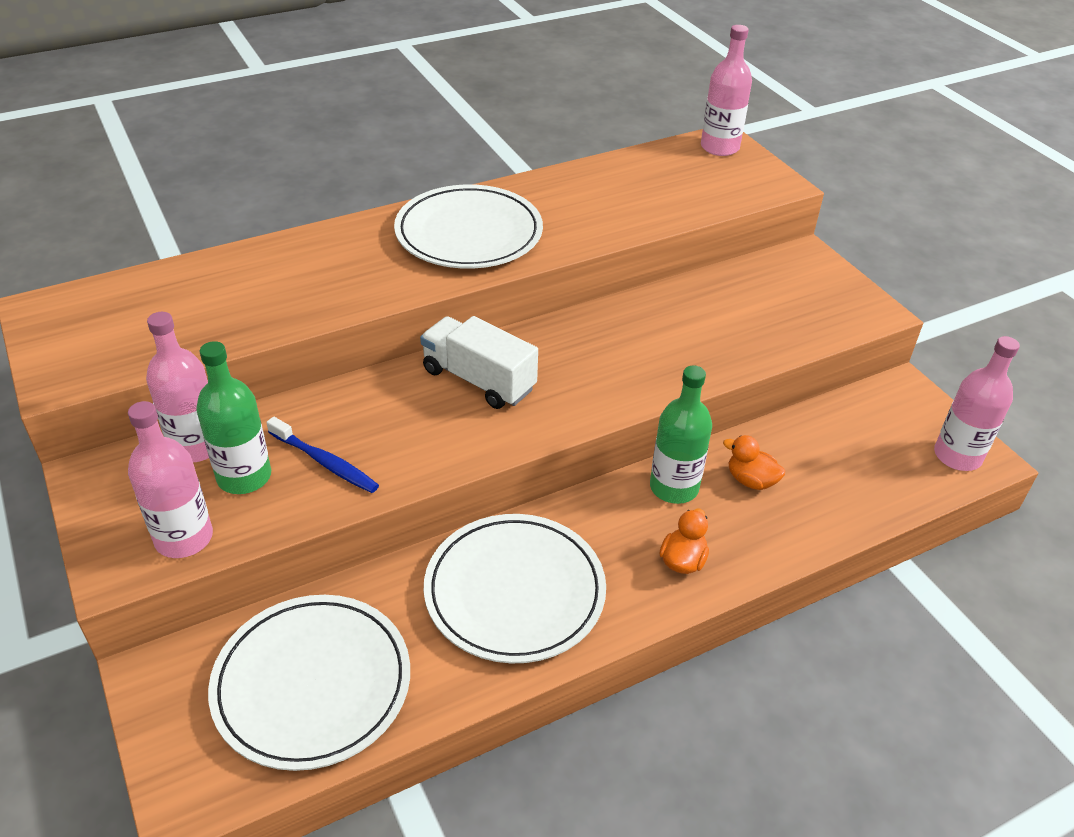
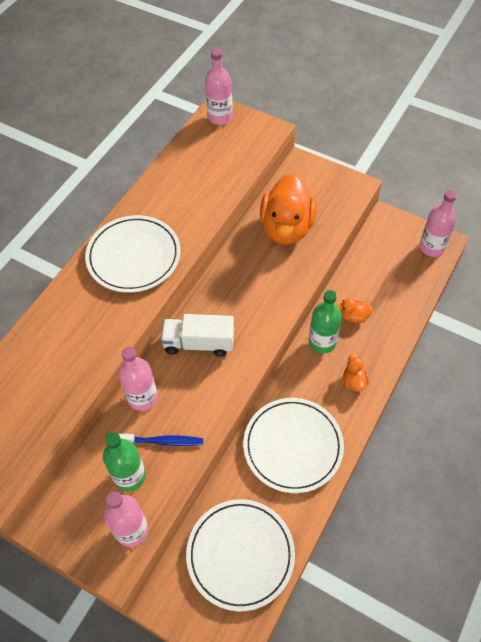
camera: 30 degrees left, 15 degrees up
pink bottle [146,312,209,462] -> pink bottle moved to [118,347,158,411]
none -> orange duck [260,173,317,245]

